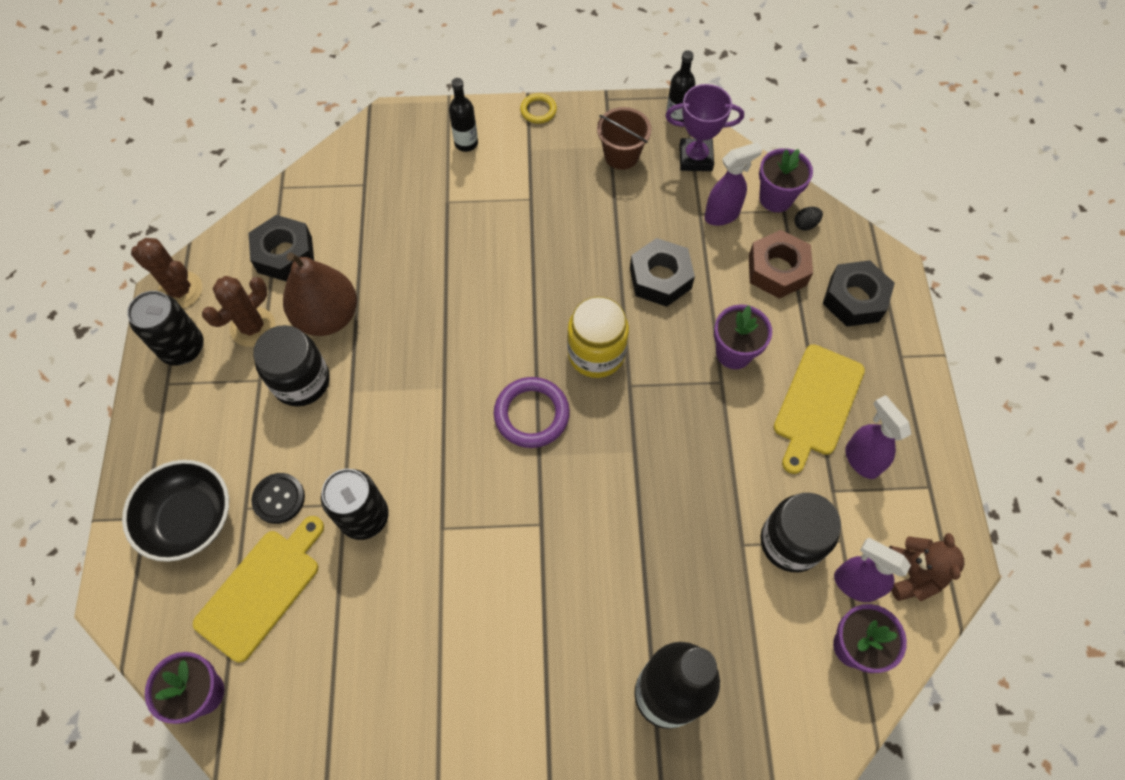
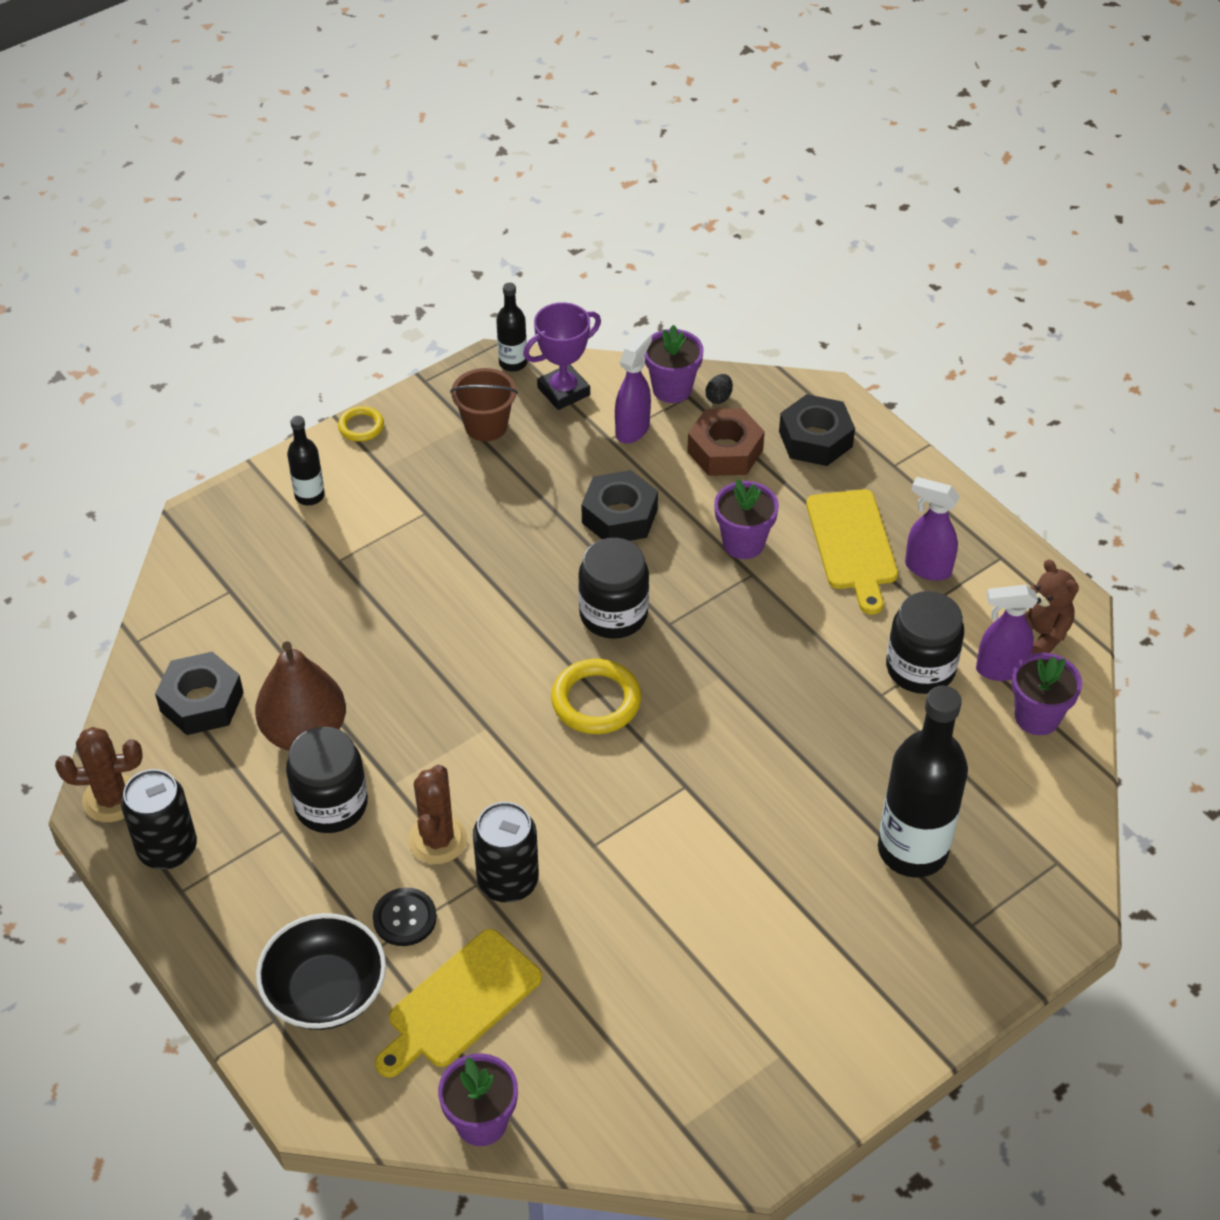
camera: 35 degrees left, 15 degrees down
yellow cutting board [193,516,324,662] -> yellow cutting board turned 135 degrees counterclockwise [375,929,542,1078]
brown cactus [202,276,275,347] -> brown cactus moved to [408,765,467,864]
purple ring [494,377,570,448] -> yellow ring [551,659,641,734]
yellow jar [567,297,629,378] -> black jar [578,538,649,639]

